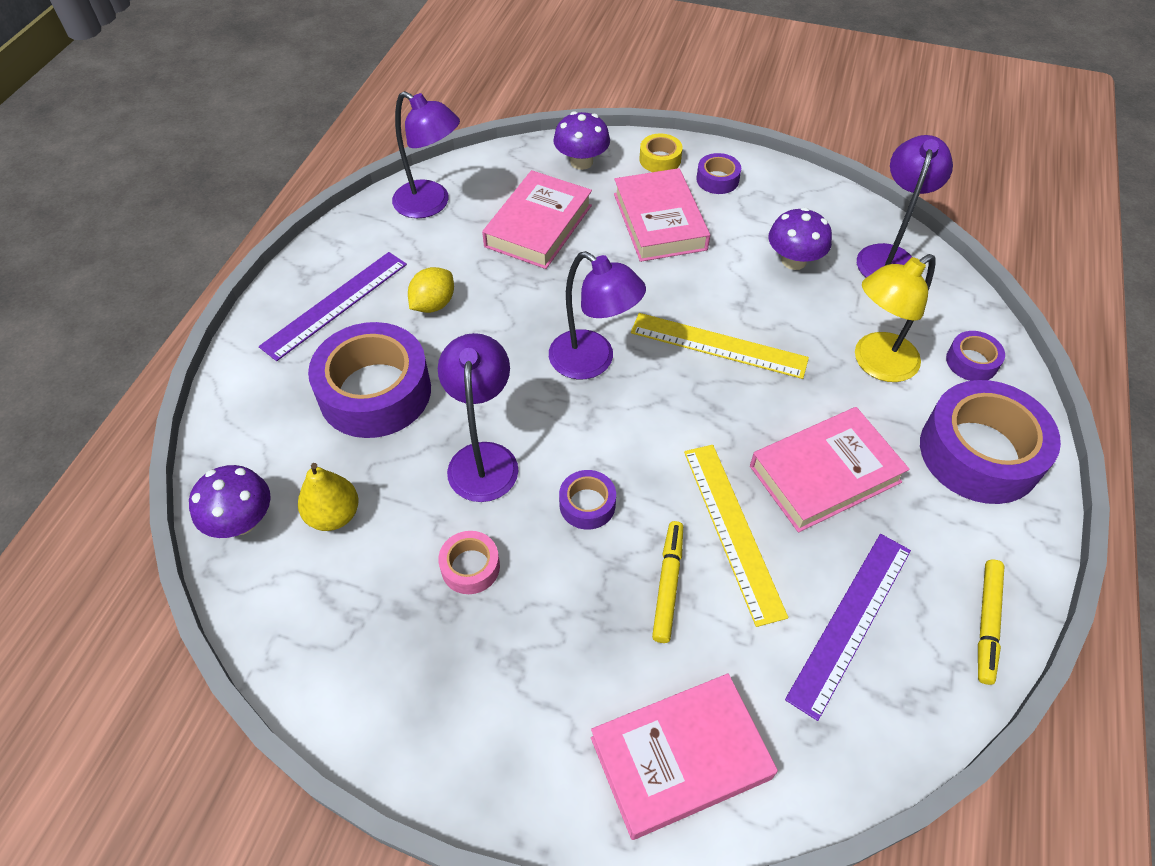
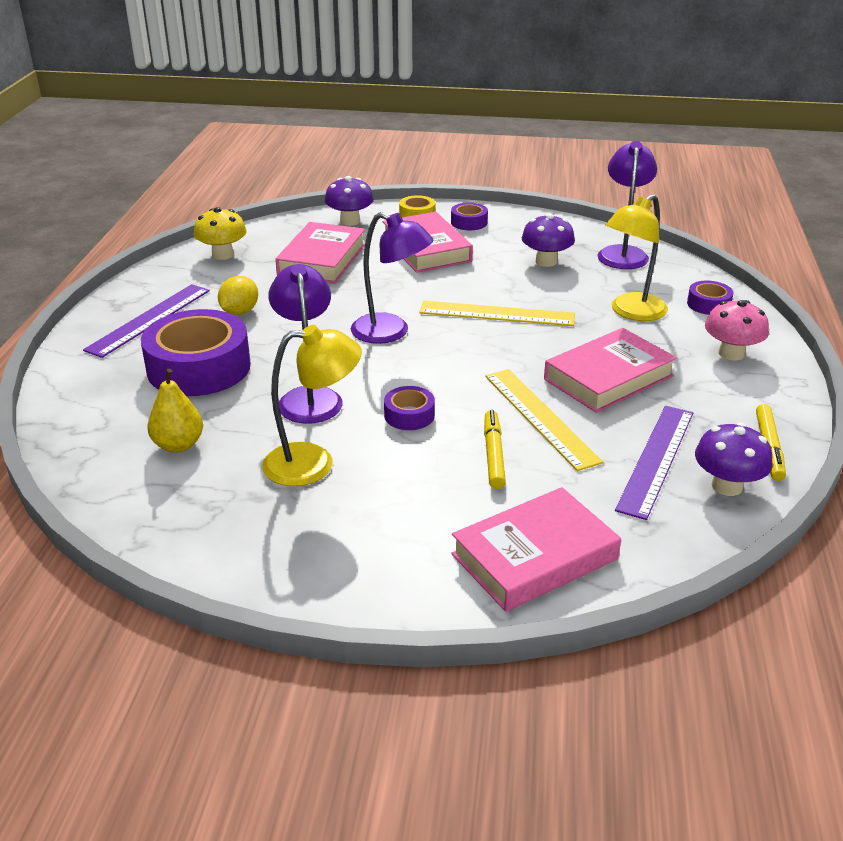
camera: 10 degrees left, 20 degrees down
purple mushroom [189,465,271,538] -> purple mushroom moved to [695,423,773,496]
purple lamp [392,91,460,218] -> yellow mushroom [194,207,247,260]
pink tape [438,531,500,594] -> yellow lamp [262,325,362,486]
purple tape [920,380,1061,504] -> pink mushroom [705,300,769,360]

